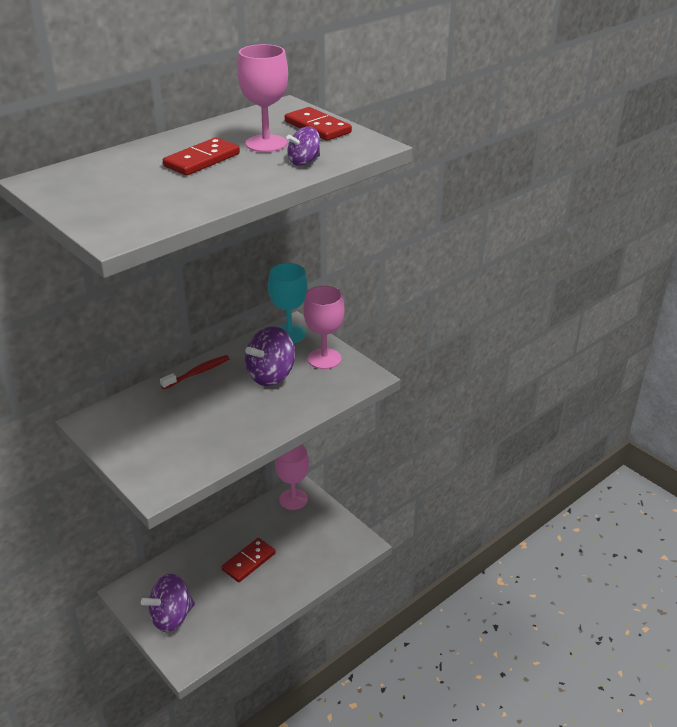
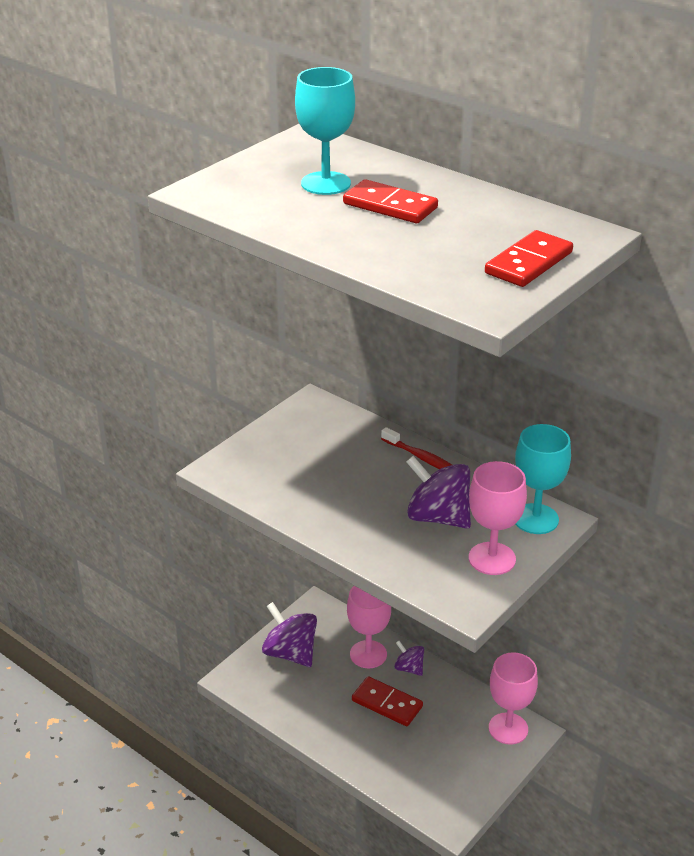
camera: 80 degrees right, 0 degrees up
pink goblet [237,44,288,152] -> pink goblet moved to [347,586,391,668]
purple spinning top [286,126,320,166] -> purple spinning top moved to [394,641,424,676]
none -> turquoise goblet [295,67,355,195]

